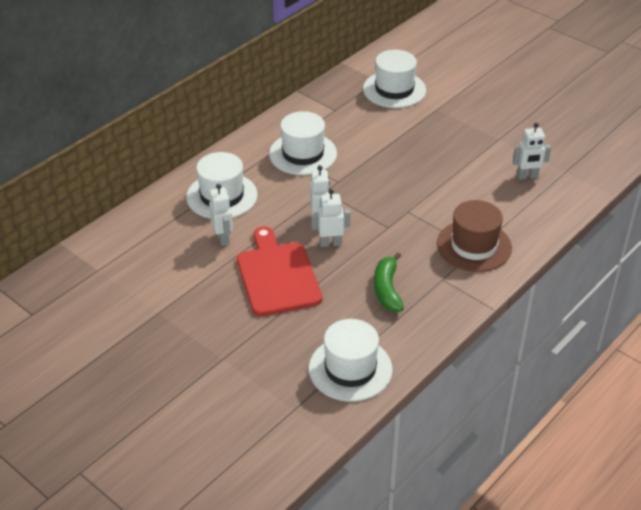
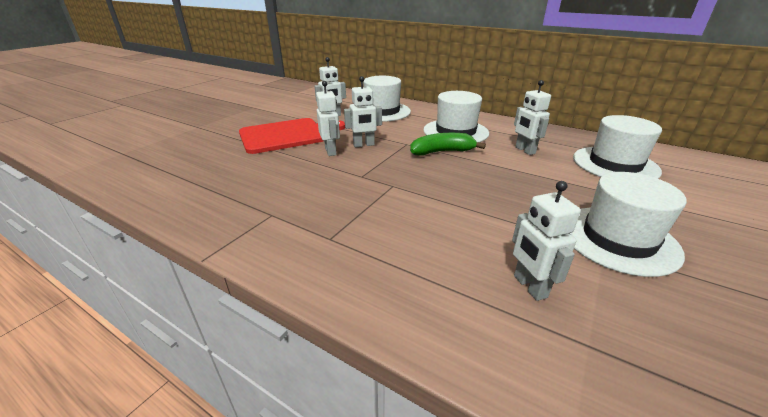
camera: 80 degrees right, 10 degrees down
white hat [309,319,393,402] -> white hat moved to [570,172,687,277]
green banana [374,252,404,312] -> green banana moved to [410,133,486,156]
brown hat [437,200,512,272] -> none
none -> white robot [514,80,551,155]

